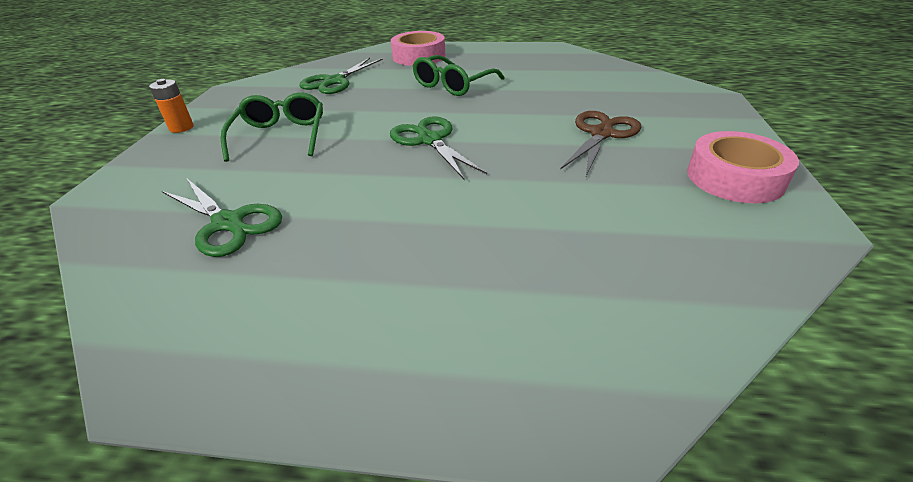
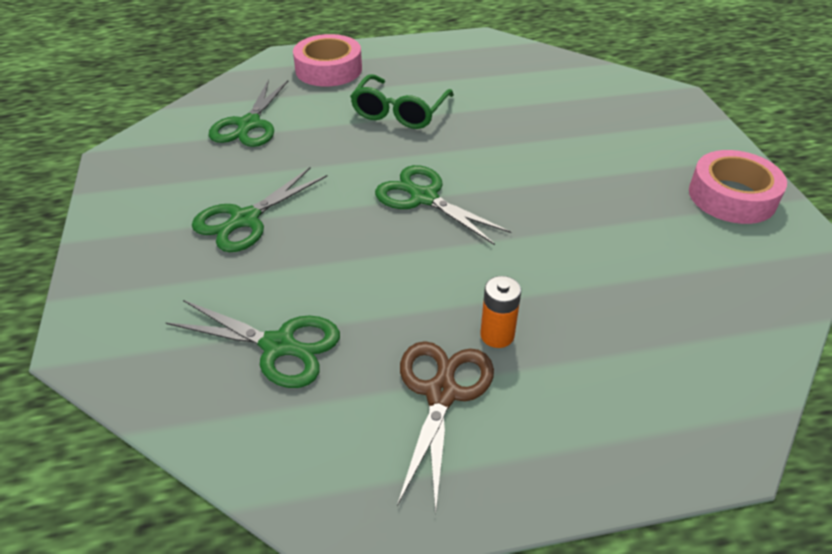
camera: 20 degrees left, 5 degrees up
orange battery [149,79,194,133] -> orange battery moved to [480,276,521,348]
green glasses [221,92,323,162] -> green scissors [192,167,328,252]
brown scissors [560,111,641,176] -> brown scissors moved to [397,341,494,514]

